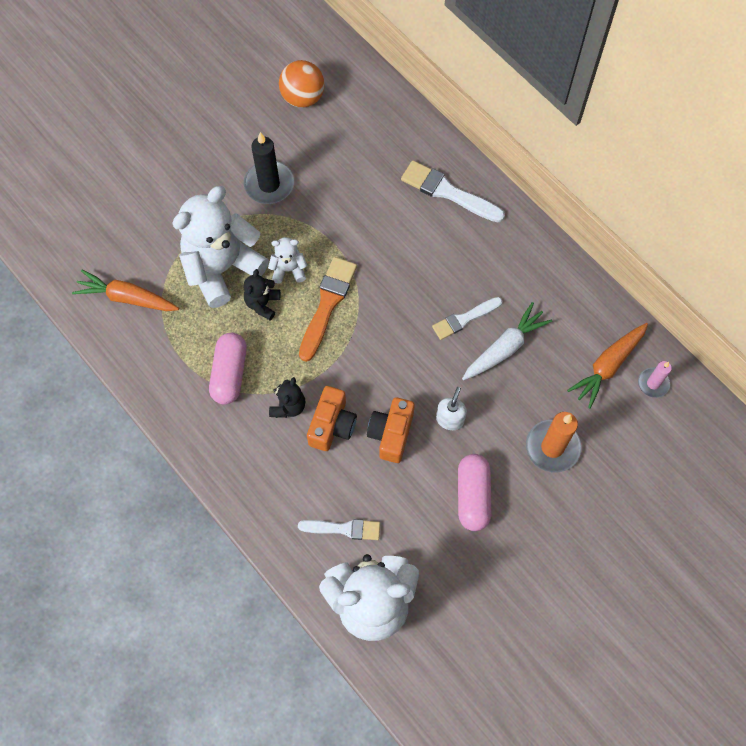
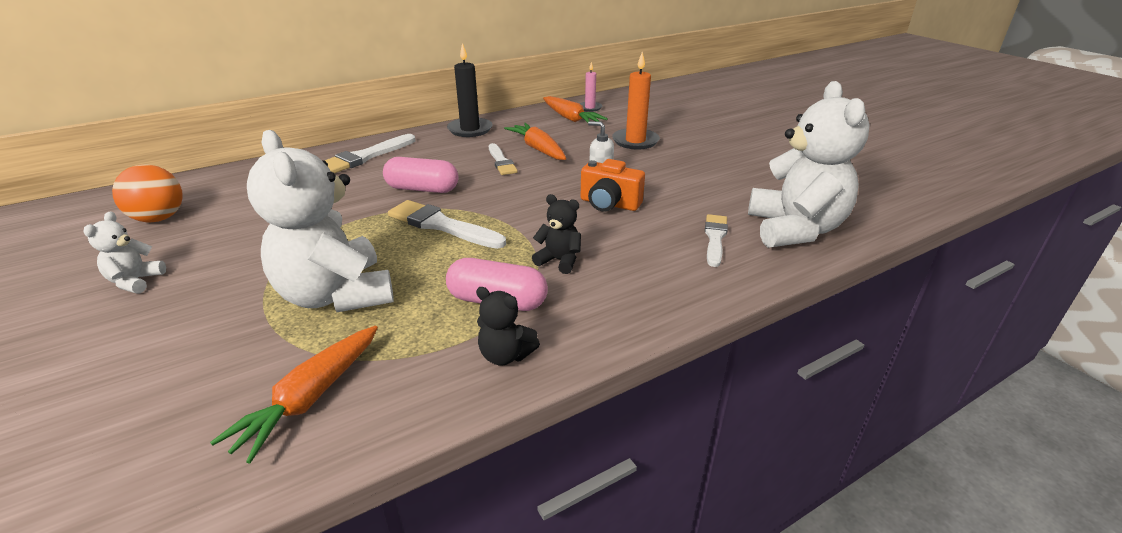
camera: 80 degrees left, 35 degrees down
black teddy bear [243,269,280,320] -> black teddy bear moved to [476,287,540,365]
black candle [244,132,294,204] -> black candle moved to [447,43,493,137]
white teddy bear [268,237,307,284] -> white teddy bear moved to [83,211,166,293]
orange brush [299,257,357,362] -> white brush [388,200,506,249]
orange camera [307,386,357,451] -> none
pink capsule [458,454,491,531] -> pink capsule moved to [383,157,459,193]
white carrot [462,302,552,380] -> orange carrot [504,123,566,160]

